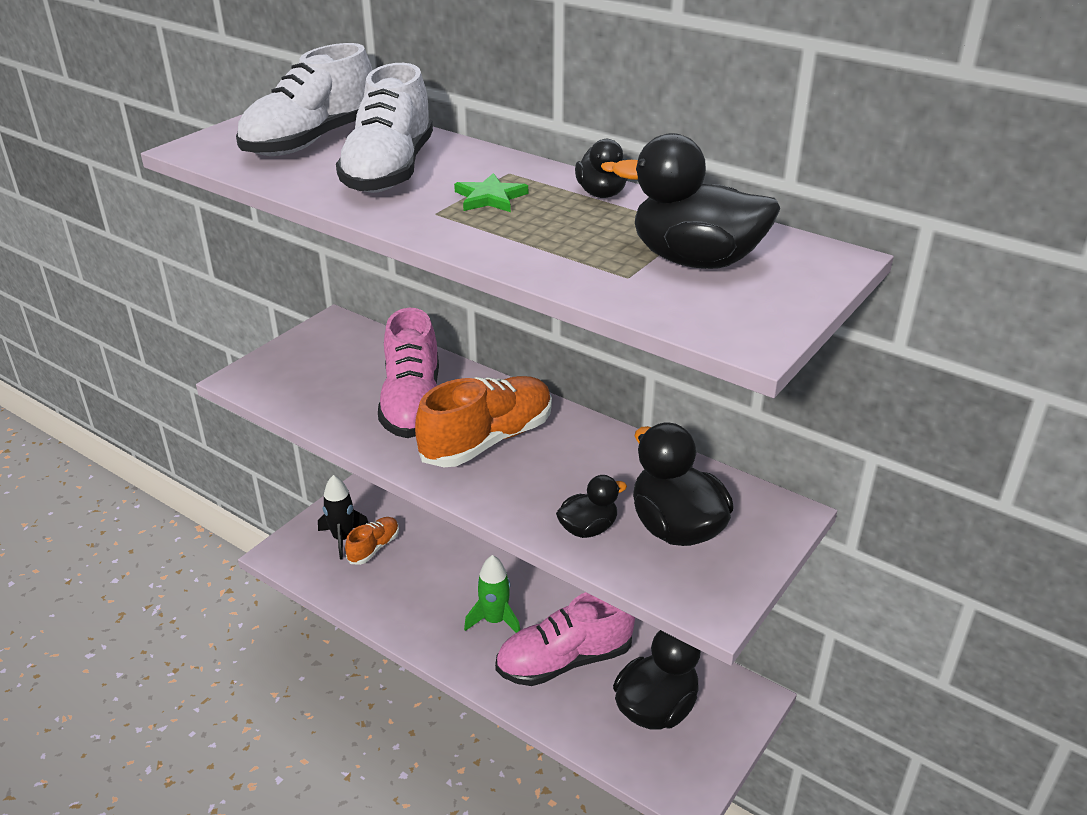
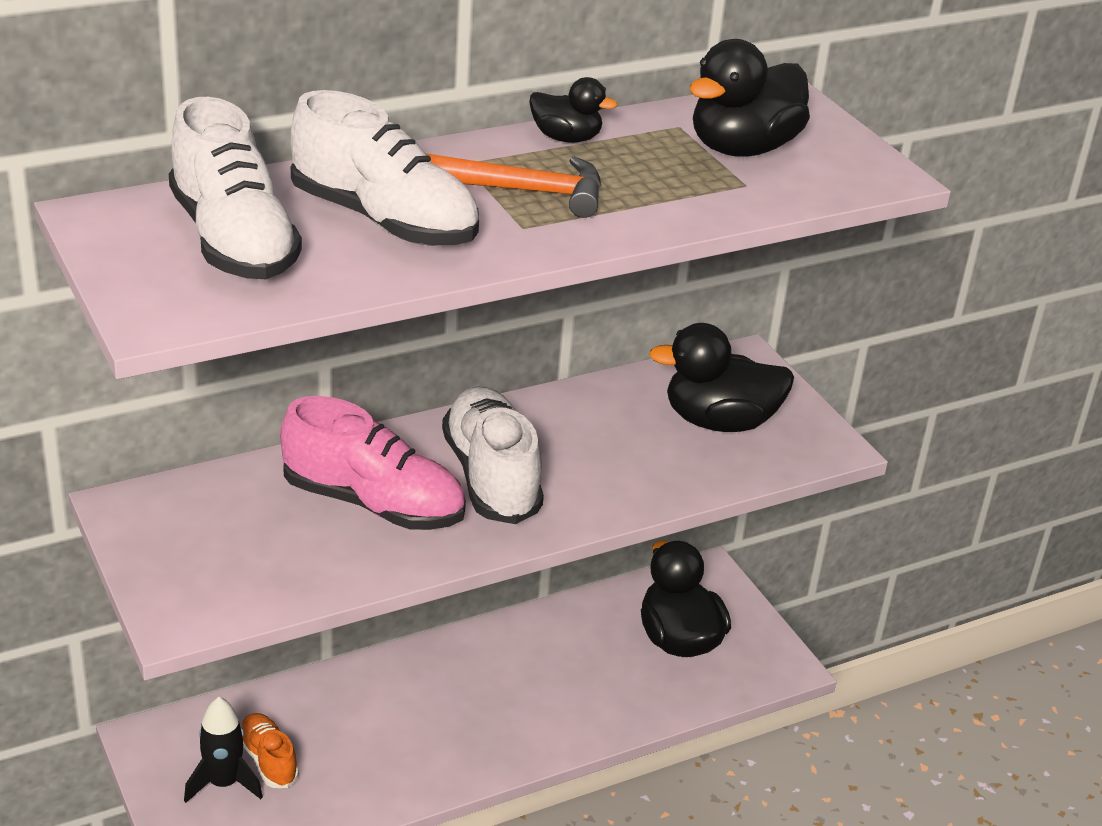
camera: 65 degrees left, 0 degrees up
orange shoe [415,376,552,467] -> white shoe [442,386,544,524]
green star [454,173,528,212] -> orange hammer [426,153,601,218]
green rocket [464,555,520,633] -> none
pink shoe [495,592,635,686] -> none
black duck [556,475,627,538] -> none

